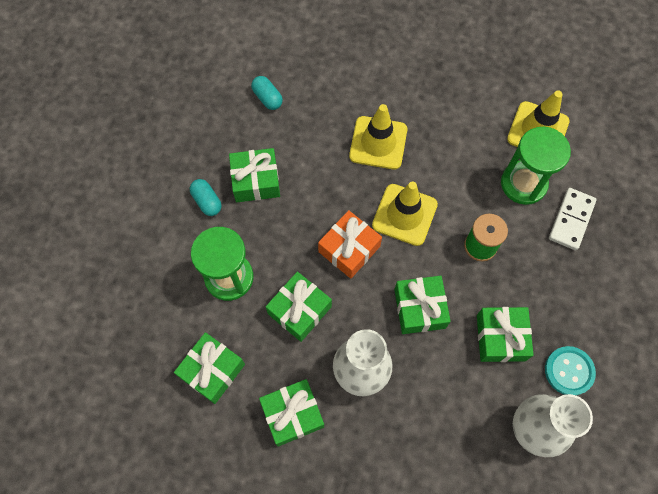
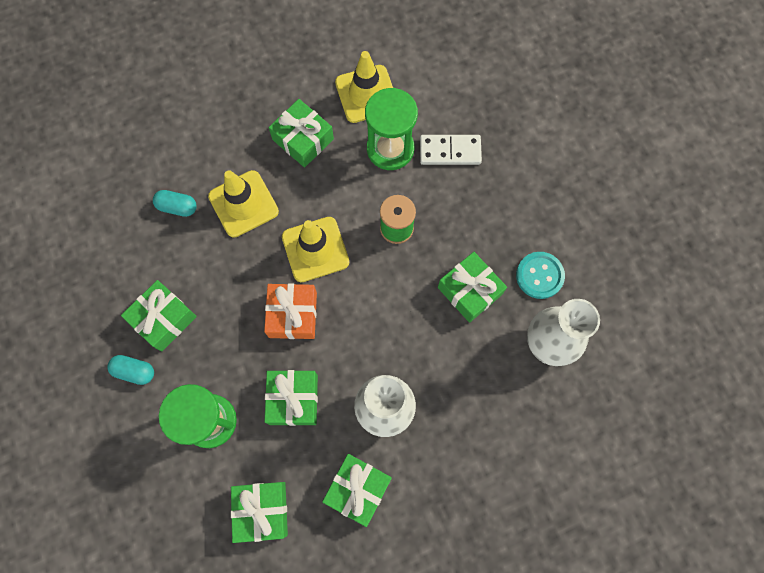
camera: 40 degrees left, 5 degrees up
turquoise capsule [251,76,283,110] -> turquoise capsule moved to [153,190,197,217]
green gift [394,276,451,334] -> green gift moved to [269,99,334,167]
white domino [549,188,597,250] -> white domino turned 75 degrees counterclockwise [420,135,482,165]

